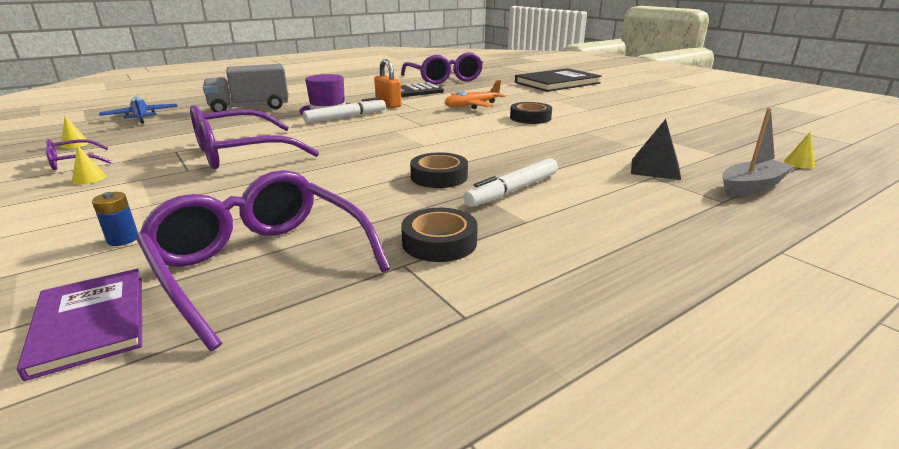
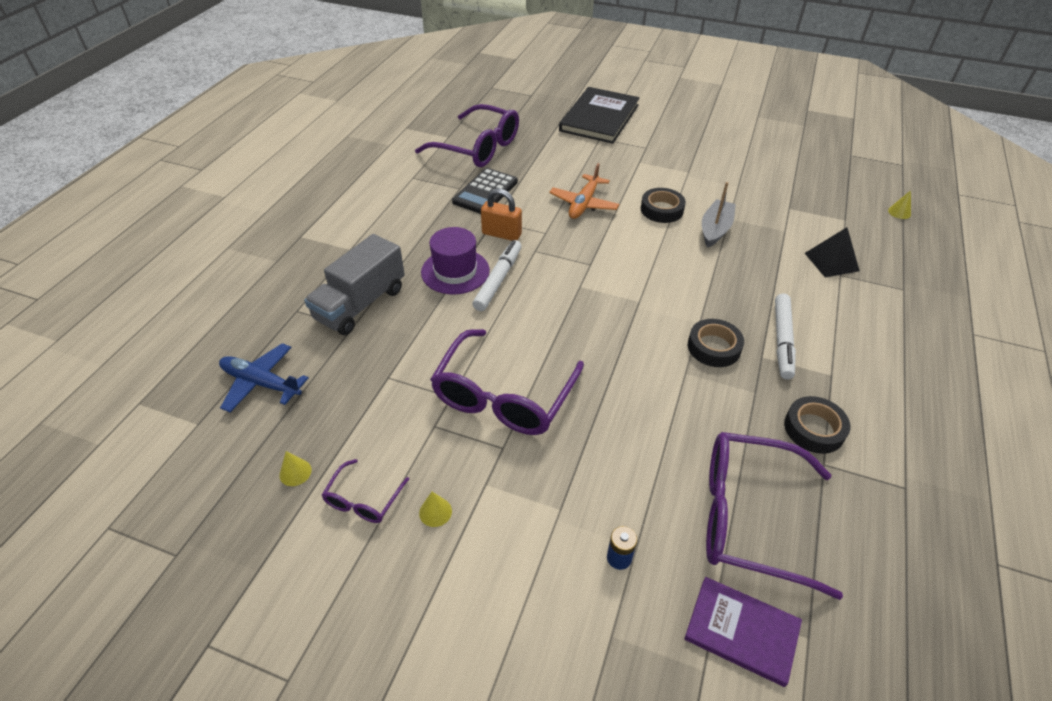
camera: 35 degrees left, 20 degrees up
grey boat [722,108,794,196] -> grey boat moved to [702,182,736,248]

